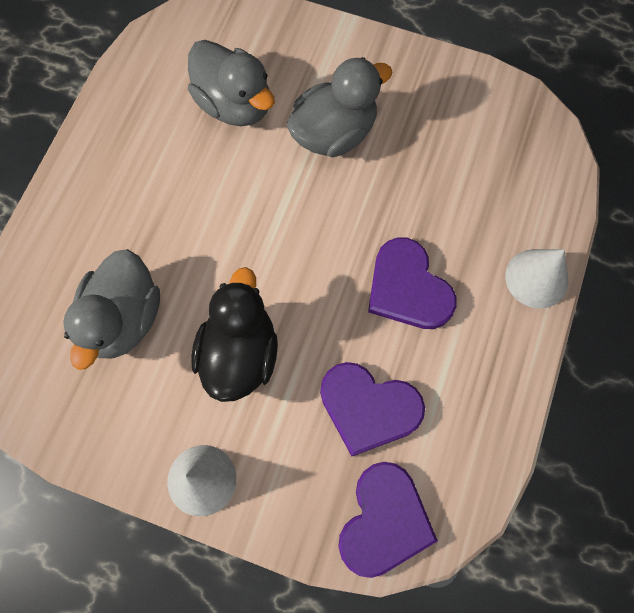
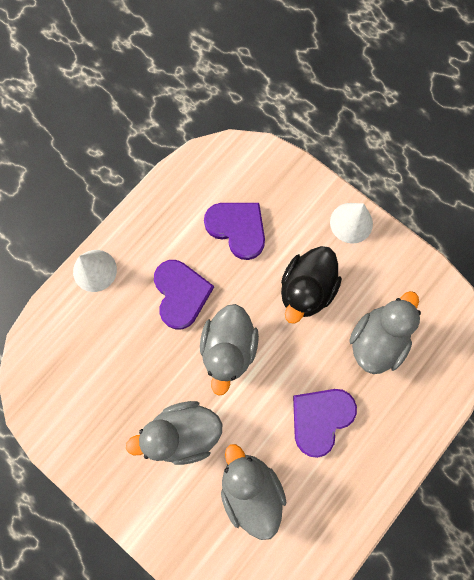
camera: 160 degrees left, 5 degrees up
purple heart [338,462,438,578] -> purple heart moved to [293,389,357,458]
none -> grey duck [200,304,259,396]

